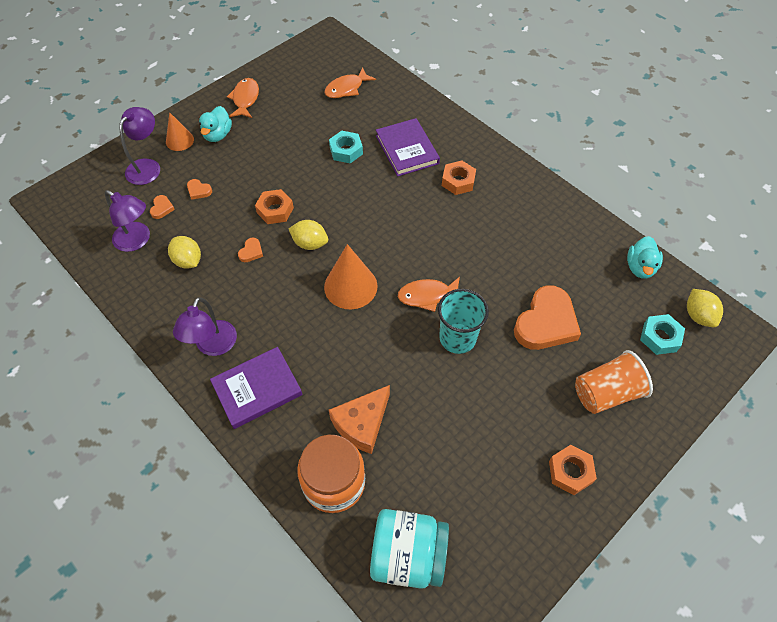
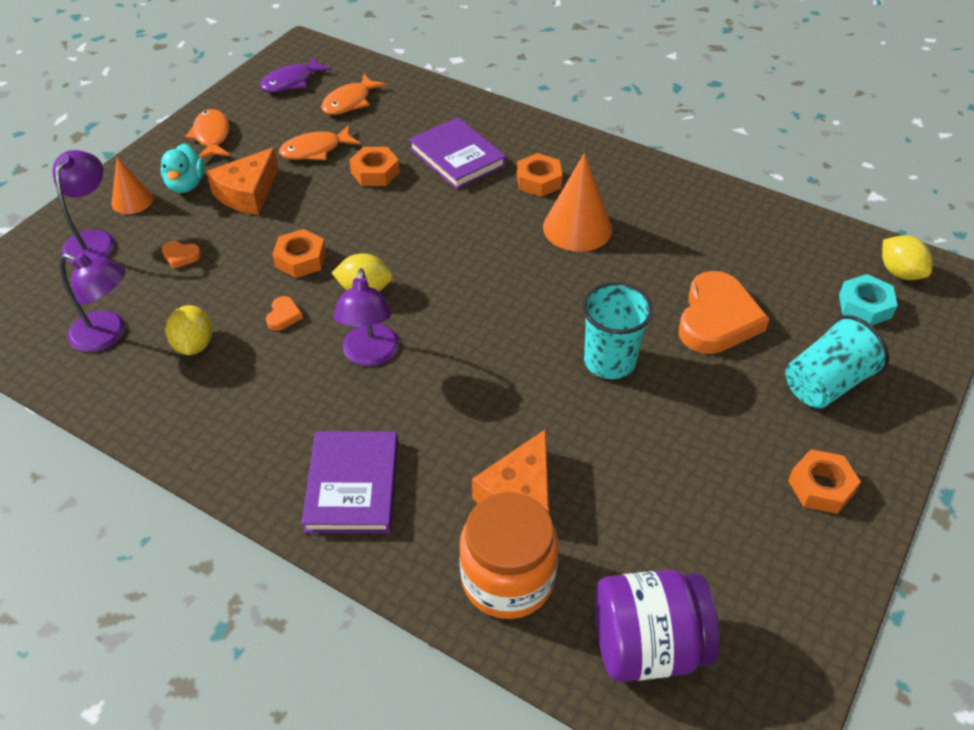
camera: 15 degrees left, 10 degrees down
orange heart [150,195,175,219] -> none
yellow lemon [168,236,201,269] -> yellow lemon turned 45 degrees clockwise [166,305,213,355]
purple lamp [173,297,237,356] -> purple lamp moved to [334,268,399,366]
purple book [210,347,302,429] -> purple book turned 45 degrees counterclockwise [301,431,398,533]
orange cone [324,244,378,309] -> orange cone moved to [543,153,612,252]
turquoise nut [329,131,363,163] -> orange nut [349,147,400,186]
turquoise jar [370,509,449,589] -> purple jar [595,570,720,682]
orange fish [398,277,460,312] -> orange fish moved to [279,125,360,160]
orange cup [575,350,653,414] -> turquoise cup [786,315,889,409]
turquoise duck [627,236,663,279] -> none
none -> orange cheese [206,147,279,215]
none -> purple fish [260,56,331,93]

